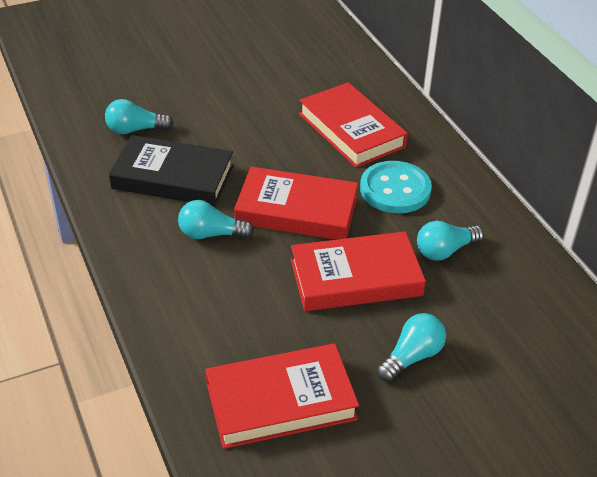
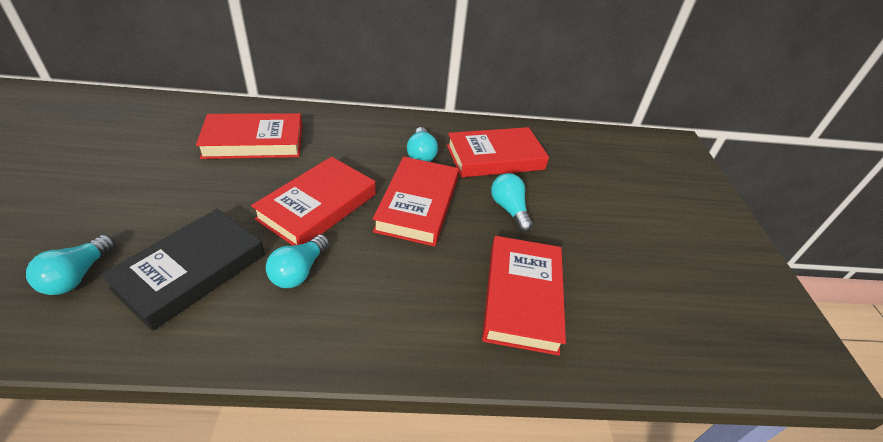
camera: 70 degrees left, 0 degrees up
turquoise button [360,161,432,213] -> none
none -> red book [447,127,549,177]

